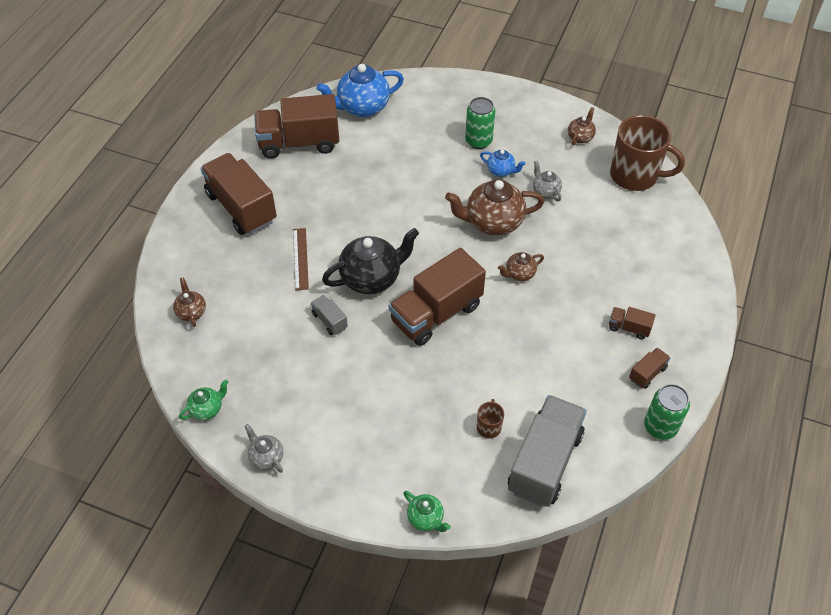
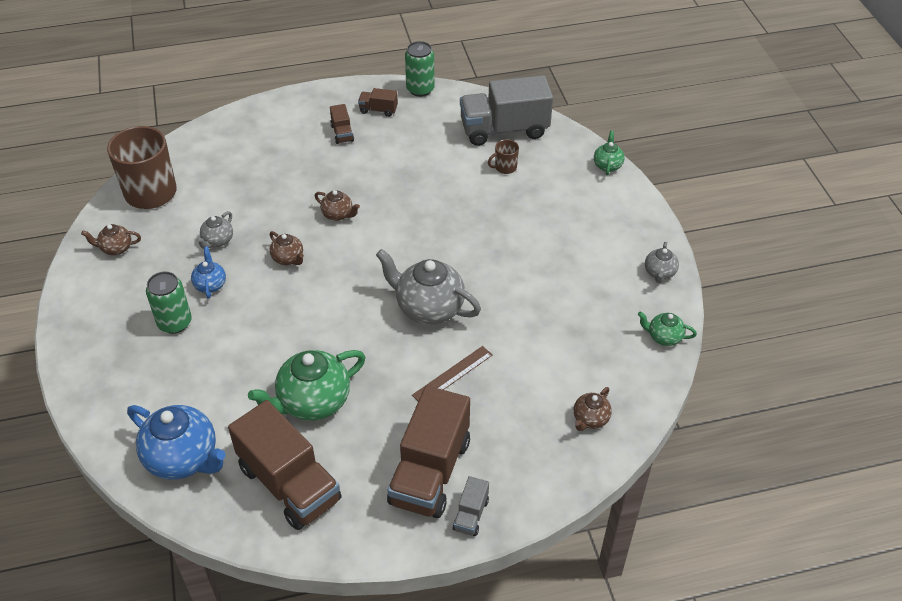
camera: 125 degrees left, 5 degrees down
grey truck [311,295,348,335] -> grey truck moved to [453,476,489,536]
black teapot [322,228,419,294] -> grey teapot [376,249,481,325]
brown truck [389,248,486,346] -> none
brown teapot [445,180,544,236] -> brown teapot [270,231,304,265], size x0.51
none -> green teapot [248,350,366,421]

